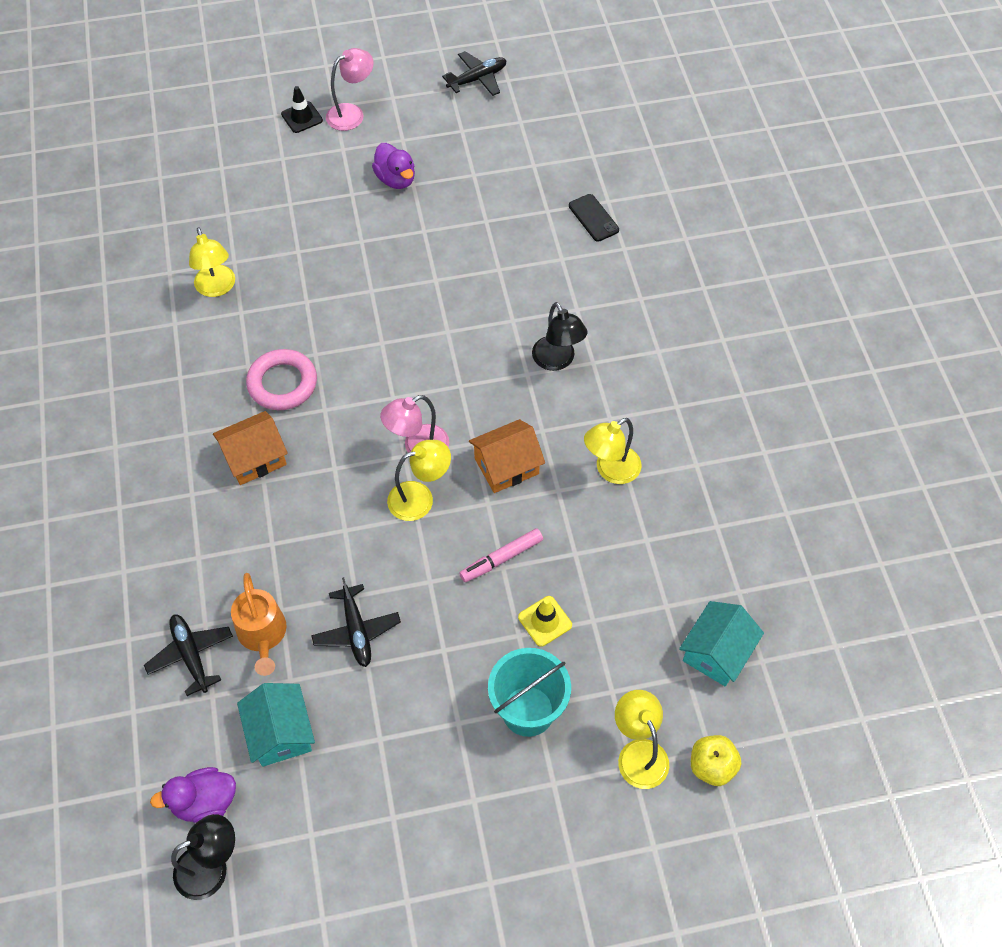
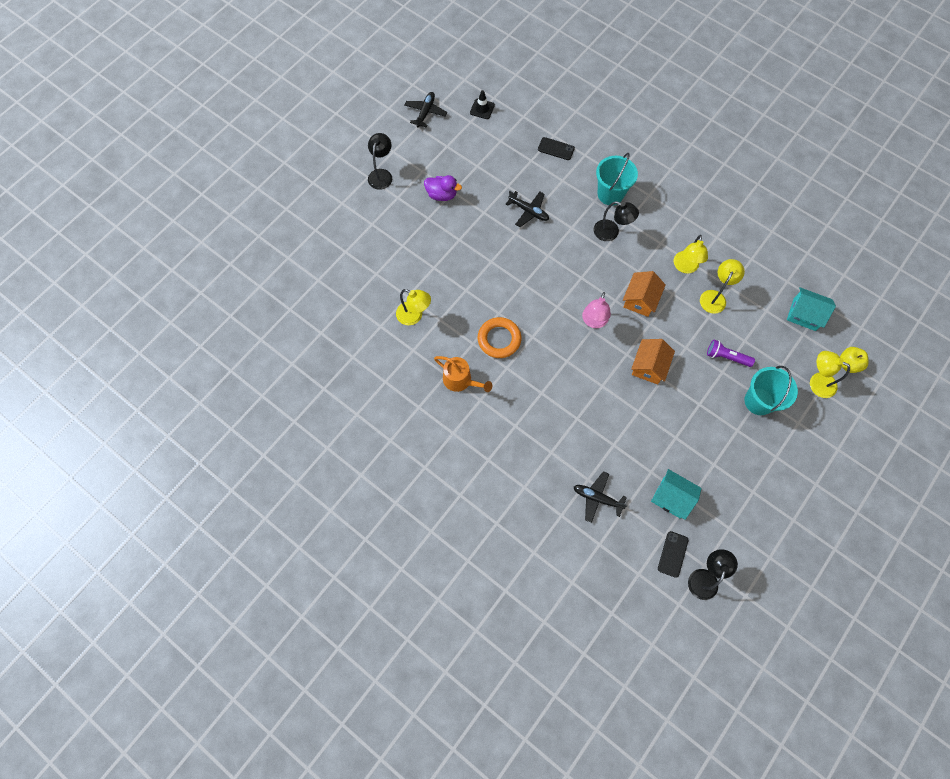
camera: 40 degrees left, 10 degrees up
purple duck [150,767,236,823] -> black phone [658,531,688,578]
orange house [213,411,288,485] -> orange house moved to [631,339,675,384]
orange watering can [231,573,287,676] -> orange watering can moved to [434,356,492,392]
pink ring [246,349,317,410] -> orange ring [478,317,521,358]
black traffic cone [281,86,323,133] -> black traffic cone moved to [470,90,495,119]
black plane [311,577,401,667] -> black plane moved to [506,191,549,227]
pink lamp [326,48,374,131] -> black lamp [368,133,392,190]
yellow lamp [387,440,451,521] -> yellow lamp moved to [700,259,745,314]
pink marker [459,528,543,582] -> none
yellow traffic cone [518,596,572,647] -> purple flashlight [707,340,755,367]
turquoise house [679,601,764,687] -> turquoise house turned 60 degrees counterclockwise [787,287,836,331]
none -> turquoise bucket [596,153,638,205]

